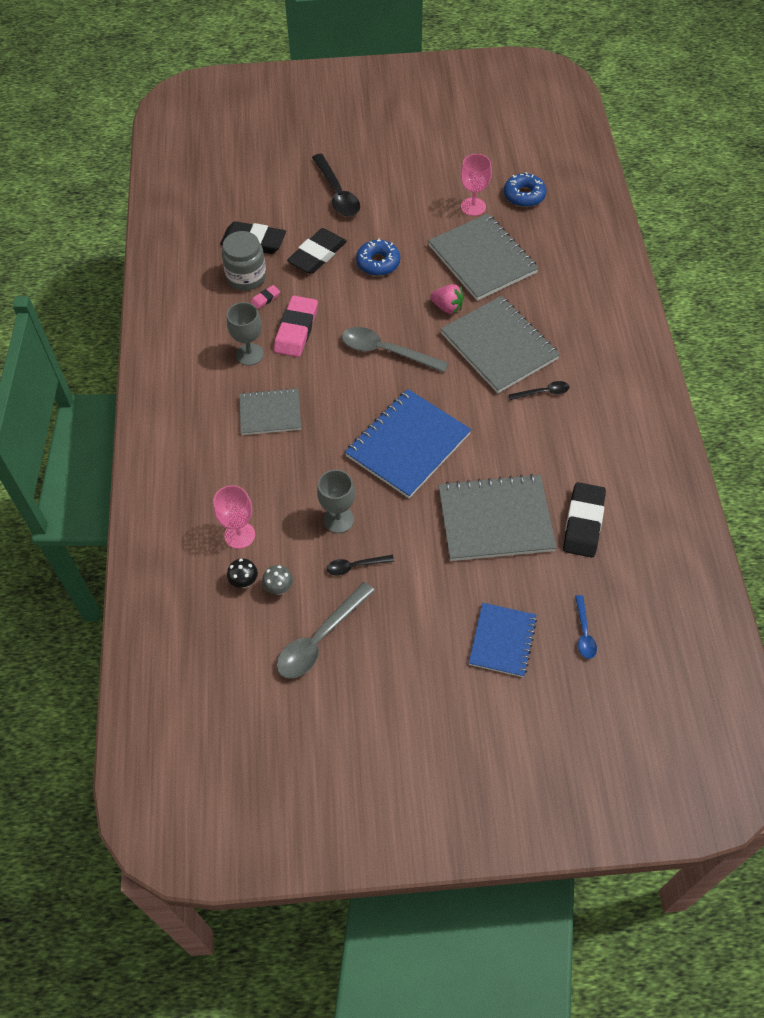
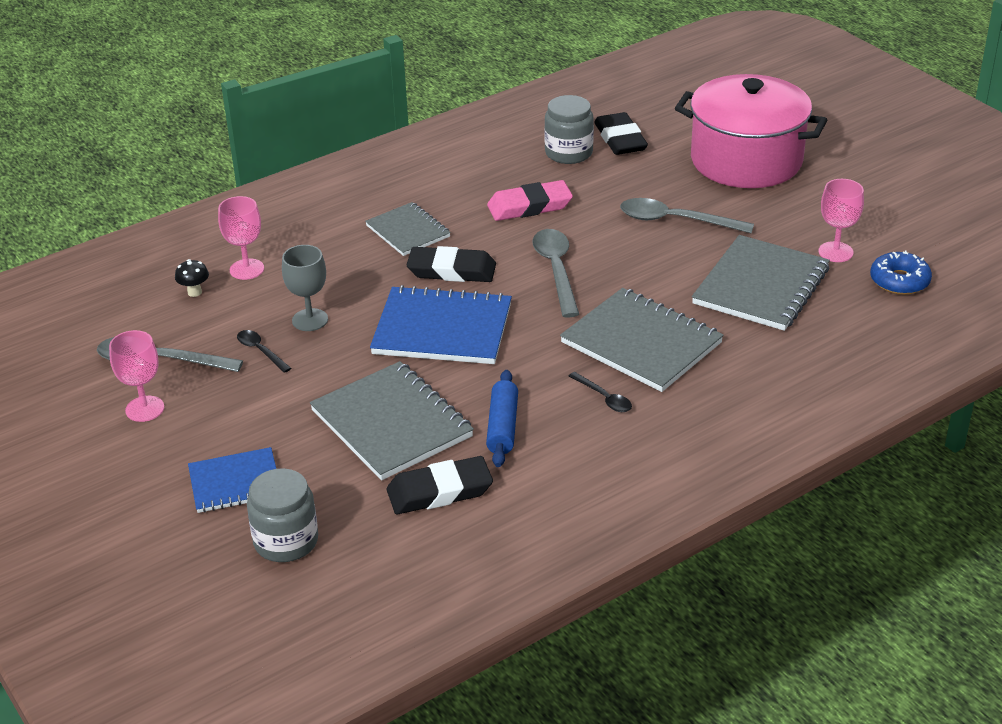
camera: 60 degrees right, 20 degrees down
grey goblet [227,302,264,365] -> none
pink eraser [250,285,280,309] -> none
grey mushroom [262,565,293,595] -> none
black eraser [287,228,347,274] -> black eraser moved to [407,246,496,282]
black spoon [312,154,360,217] -> pink pot [675,74,827,188]
blue donut [356,238,400,276] -> grey spoon [620,198,754,233]
pink strawberry [430,284,464,314] -> none
grey notebook [441,296,560,393] -> grey notebook turned 75 degrees counterclockwise [560,288,724,392]
blue spoon [575,595,597,659] -> grey jar [247,468,318,562]
none -> pink goblet [109,330,164,422]
none -> blue rolling pin [486,370,518,467]

